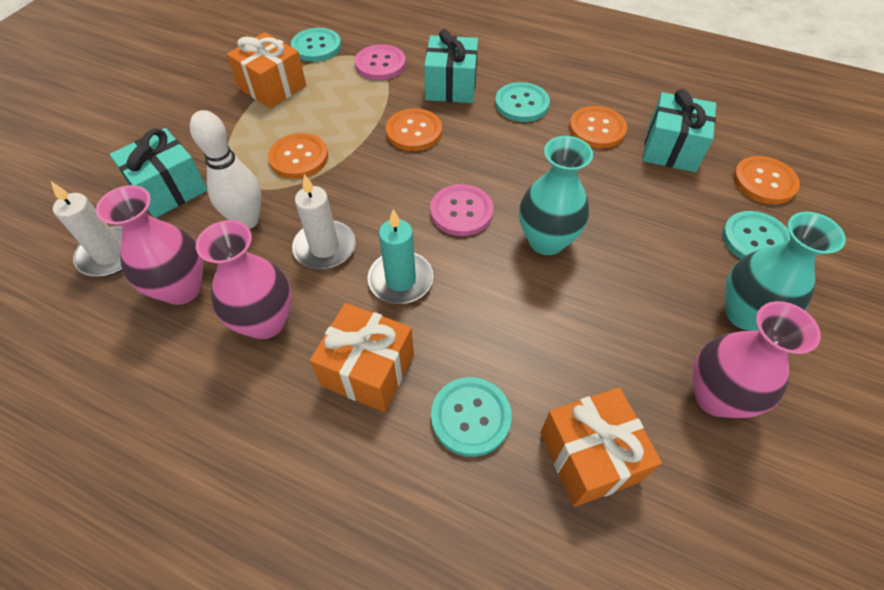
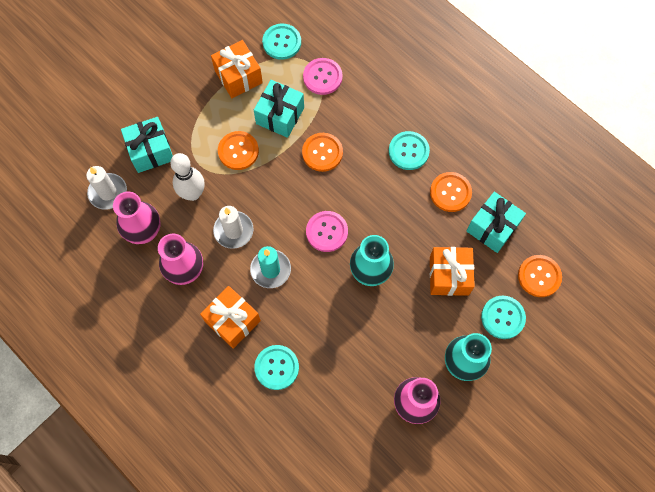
camera: 20 degrees right, 15 degrees up
turquoise gift [424,29,478,103] -> turquoise gift moved to [254,80,304,138]
orange gift [540,387,662,507] -> orange gift moved to [430,247,475,296]

